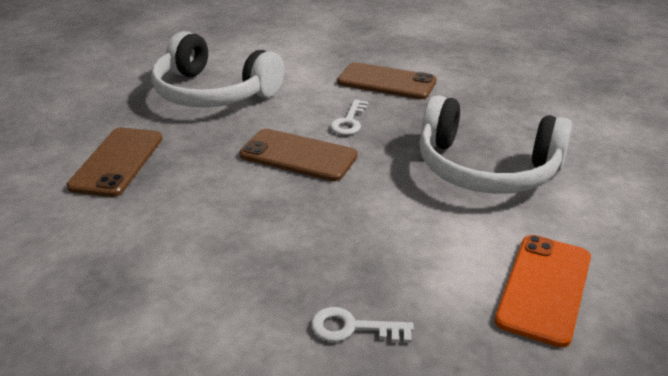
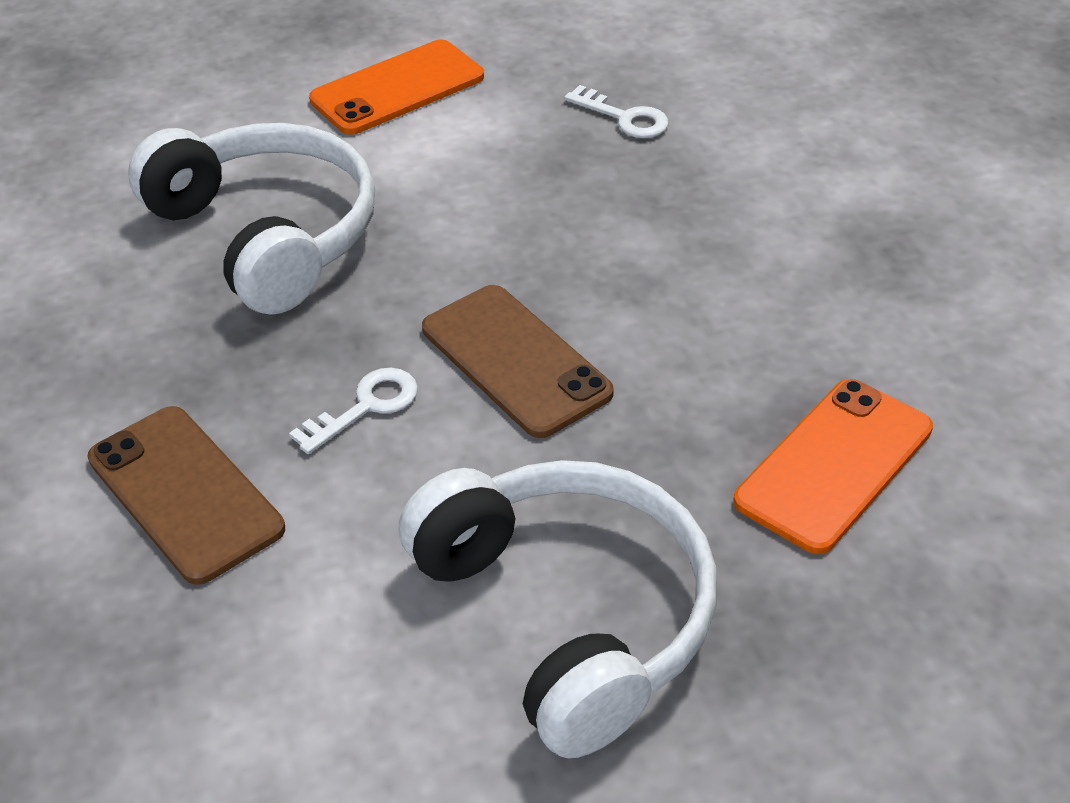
camera: 150 degrees left, 10 degrees up
brown phone [66,128,163,197] -> orange phone [734,379,933,554]

